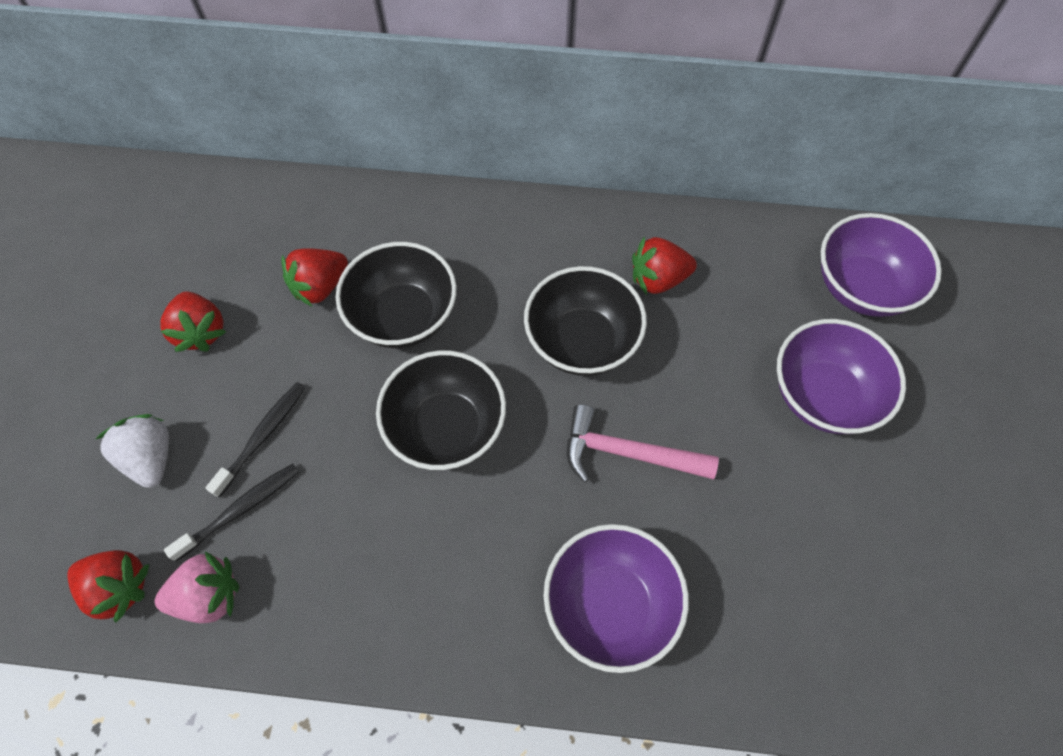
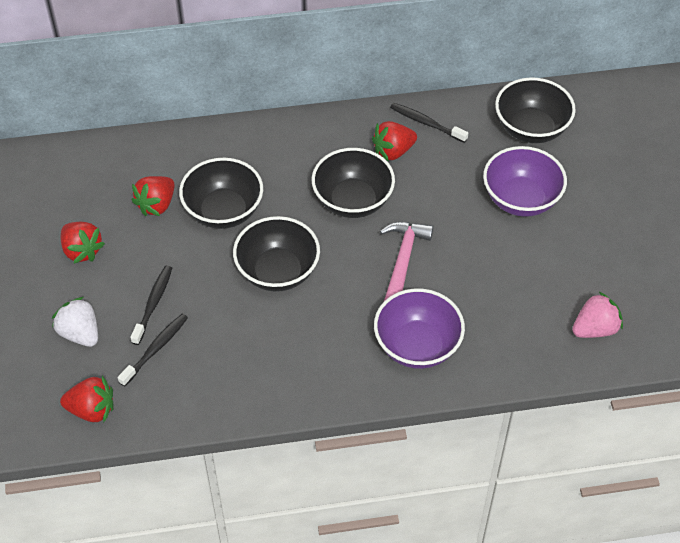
camera: 15 degrees left, 10 degrees down
pink strawberry [155,552,239,623] -> pink strawberry moved to [572,292,623,338]
pink hammer [567,404,719,483] -> pink hammer turned 105 degrees clockwise [380,222,434,301]
purple bowl [821,213,942,317] -> black bowl [495,77,576,143]
none -> black toothbrush [390,103,468,143]

